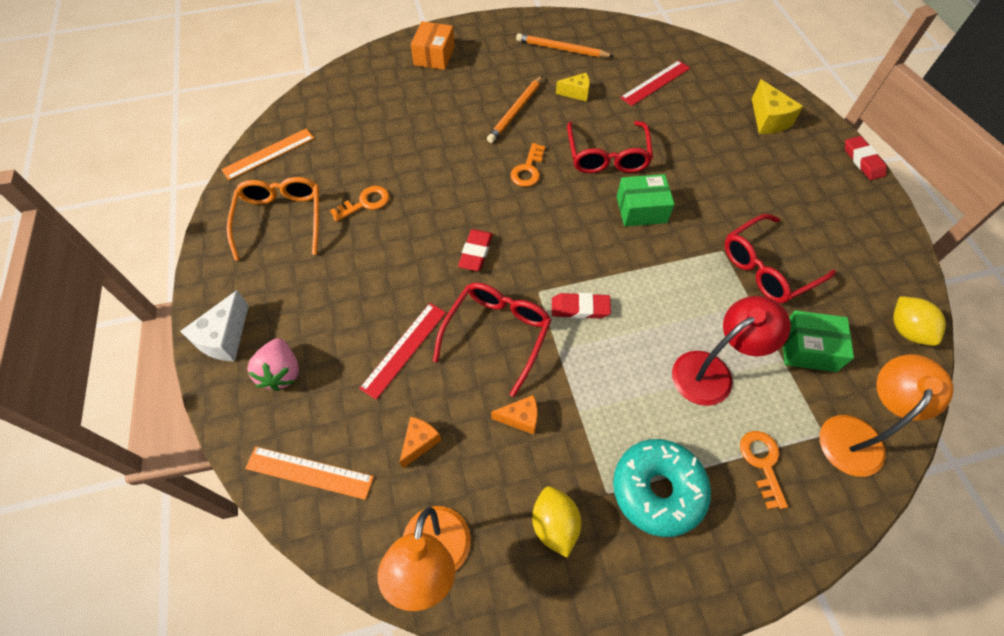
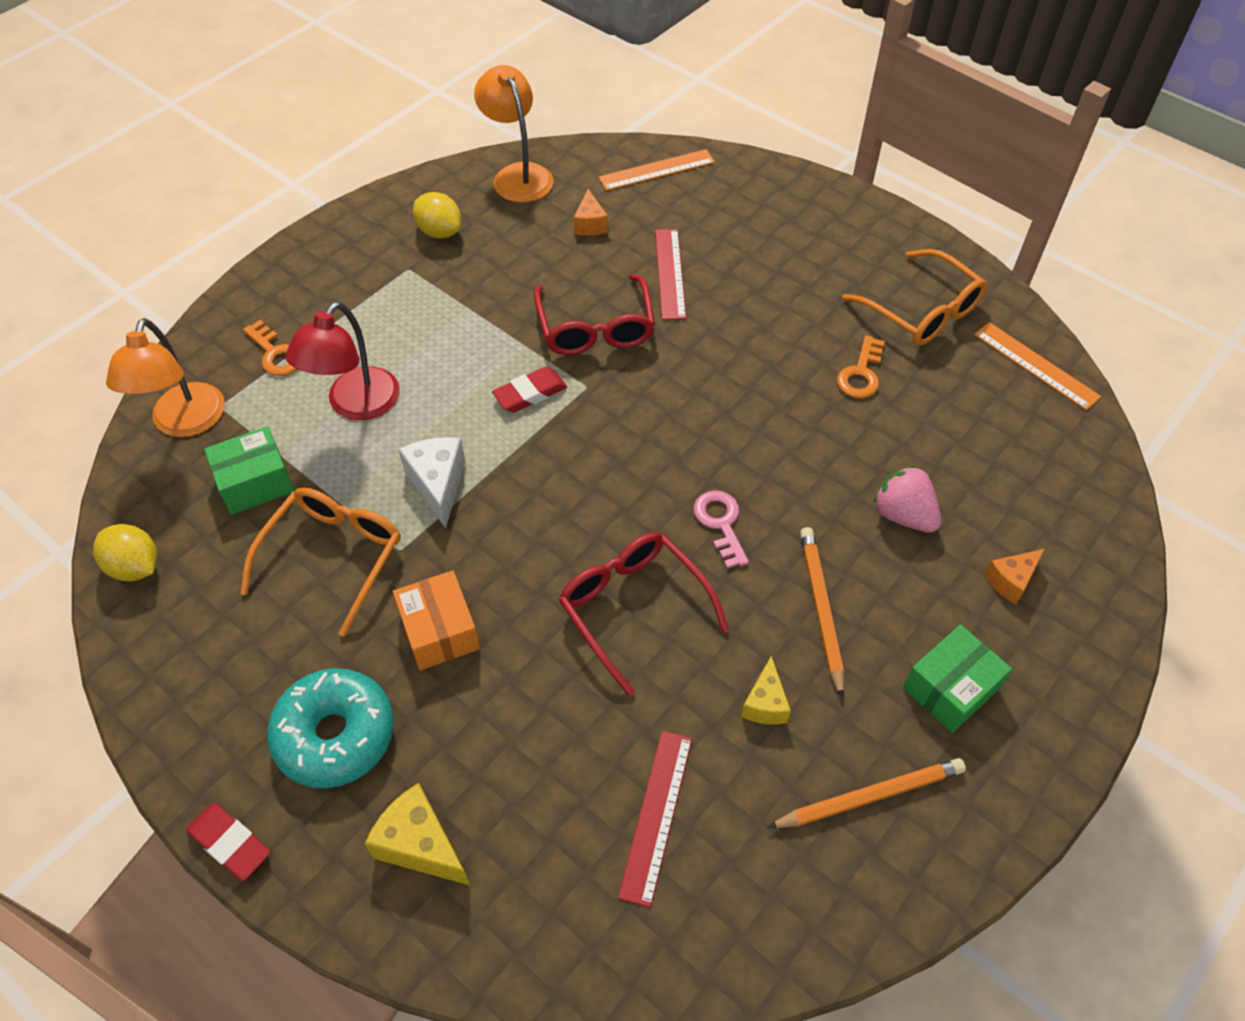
camera: 145 degrees right, 5 degrees down
white cheese [180,290,249,362] -> white cheese moved to [398,437,465,528]
orange ruler [221,128,314,180] -> orange ruler turned 60 degrees counterclockwise [974,322,1101,410]
pink strawberry [247,338,299,391] -> pink strawberry moved to [874,465,941,532]
orange box [411,21,455,70] -> orange box moved to [393,570,480,671]
red eraser [458,229,493,271] -> none
orange cheese [491,395,538,434] -> orange cheese moved to [984,549,1045,604]
orange key [510,143,545,187] -> pink key [694,490,749,569]
yellow cheese [556,73,590,102] -> yellow cheese turned 45 degrees counterclockwise [741,656,791,724]
turquoise donut [613,439,711,537] -> turquoise donut moved to [267,668,394,788]
green box [616,174,675,227] -> green box moved to [903,625,1012,733]
red glasses [724,214,836,304] -> orange glasses [240,487,401,637]

